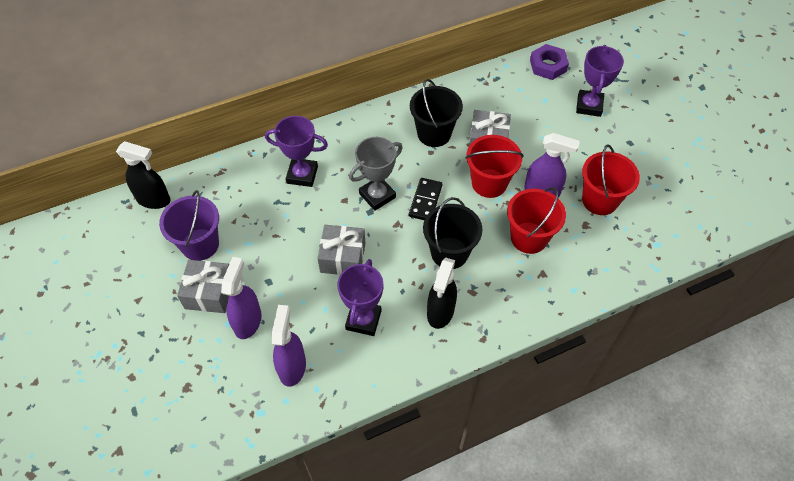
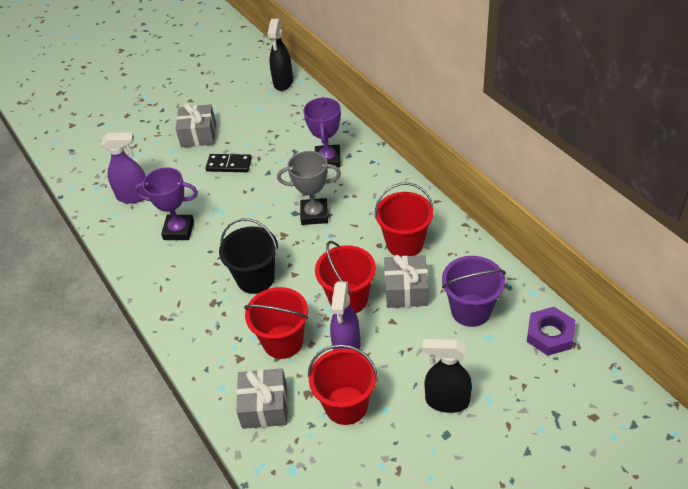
camera: 85 degrees right, 10 degrees down
purple bucket [159,190,219,261] -> purple bucket moved to [442,256,506,327]
purple spray bottle [221,257,262,339] -> none
grey gift [317,225,365,275] -> grey gift moved to [236,368,288,429]
grey trophy [349,137,403,211] -> grey trophy turned 45 degrees counterclockwise [277,151,341,225]
black domino [409,178,442,220] -> black domino moved to [205,154,252,172]
black bucket [410,79,463,147] -> red bucket [375,182,434,257]
black spray bottle [427,258,457,329] -> black spray bottle moved to [423,339,472,413]
purple trophy [576,45,624,117] -> none

